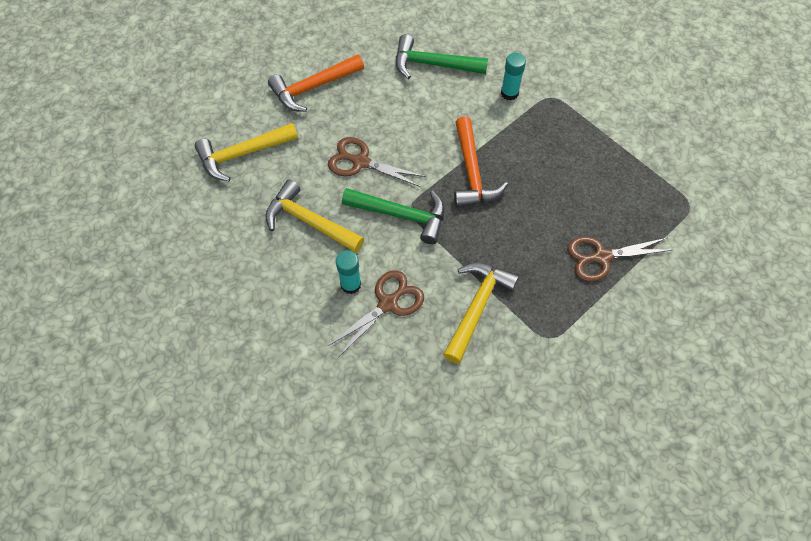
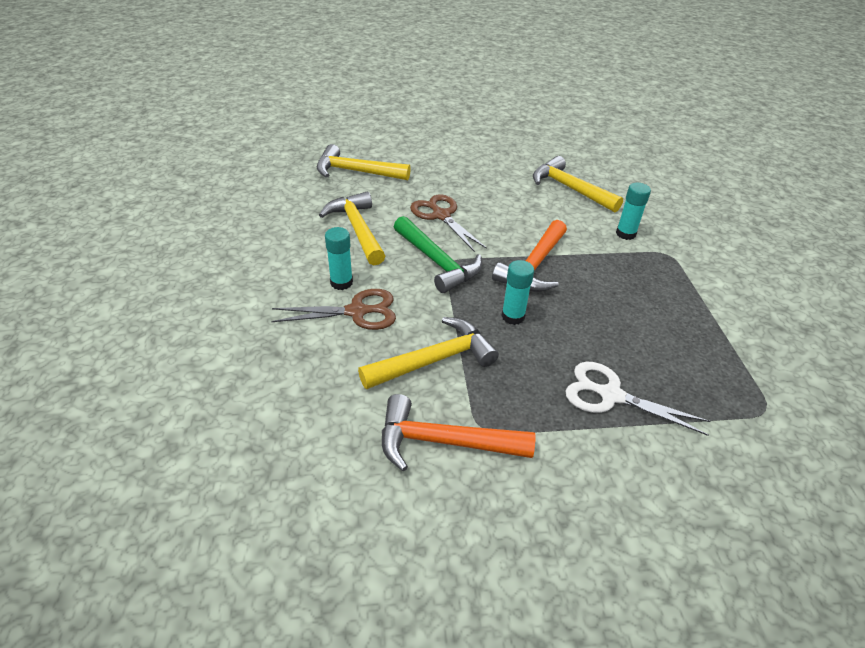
camera: 35 degrees right, 20 degrees down
orange hammer [268,54,364,112] -> orange hammer moved to [382,394,535,472]
green hammer [396,34,488,79] -> yellow hammer [533,156,623,212]
brown scissors [567,236,671,282] -> white scissors [565,362,710,436]
none -> turquoise glue stick [501,260,534,325]

